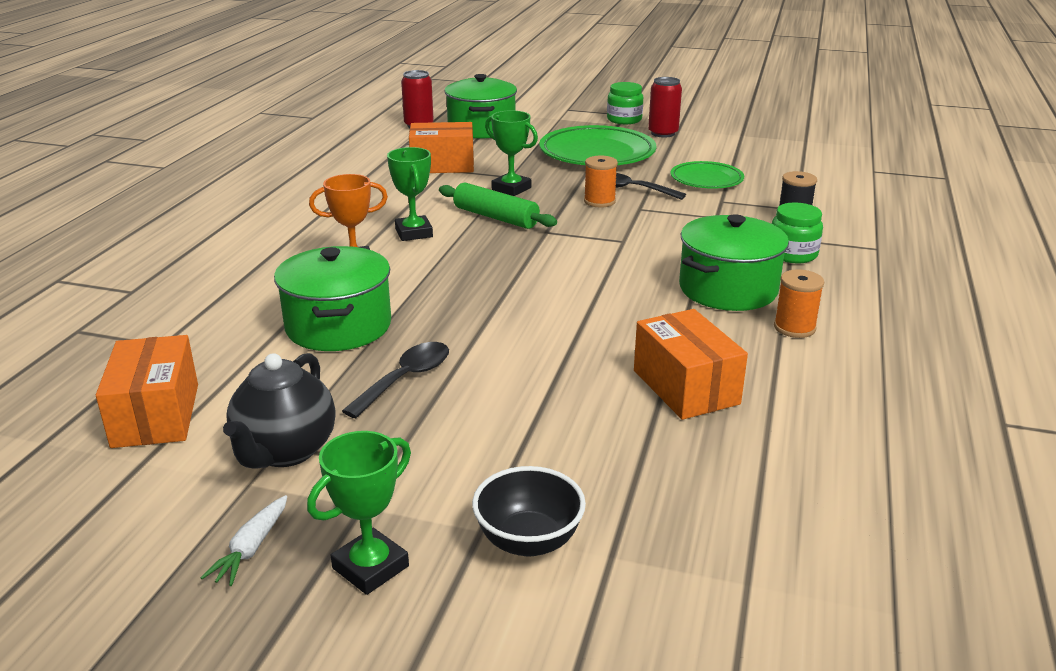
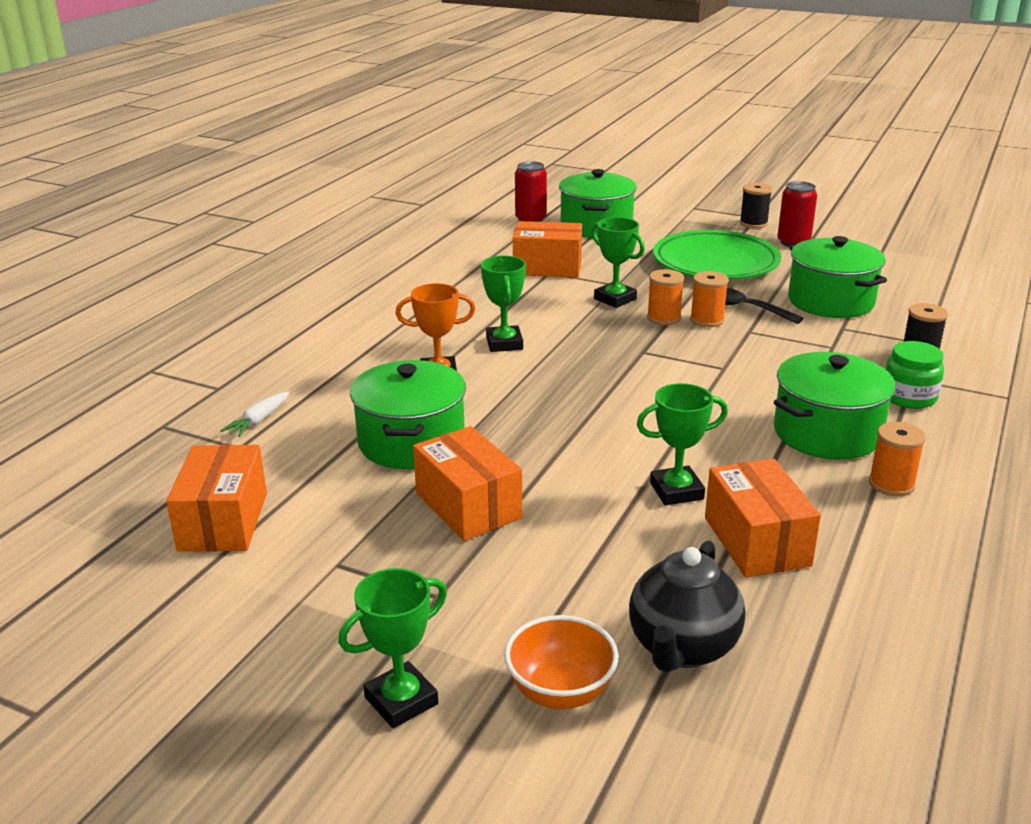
camera: 10 degrees right, 0 degrees up
white carrot [200,495,288,586] -> white carrot moved to [221,392,289,437]
black teapot [223,353,335,469] -> black teapot moved to [629,540,745,672]
black spoon [342,342,449,418] -> orange box [413,426,522,541]
green rolling pin [439,182,557,229] -> none
black bowl [472,466,586,557] -> orange bowl [504,615,619,709]
green jar [607,82,643,124] -> black spool [740,183,772,229]
green plate [670,161,744,189] -> green pot [788,236,887,318]
none -> green trophy [637,383,728,505]
none -> orange spool [647,269,684,325]

